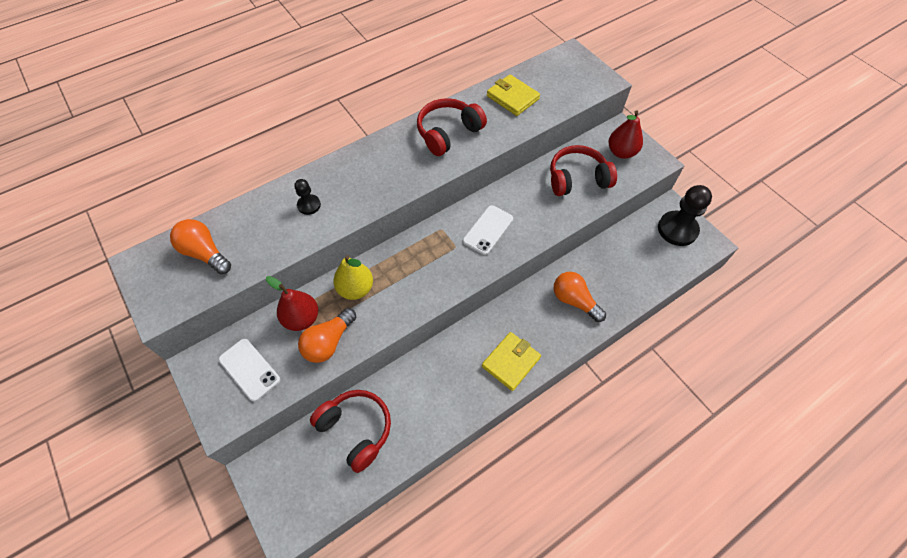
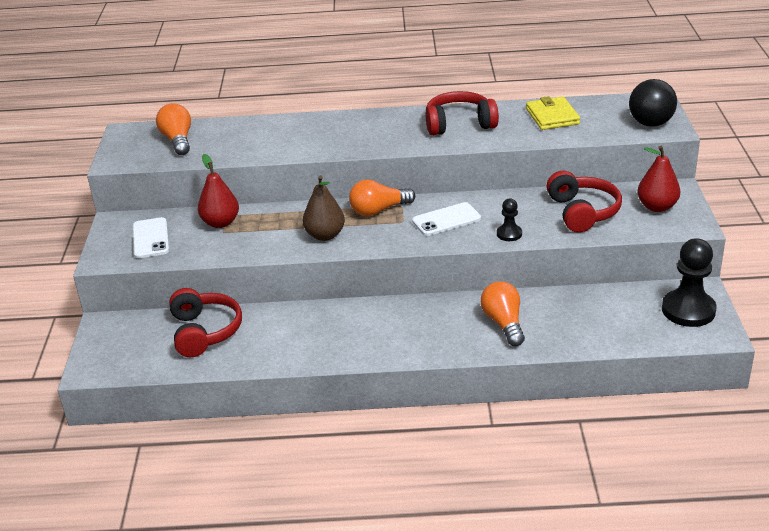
camera: 35 degrees right, 25 degrees down
black pawn [294,179,321,215] -> black pawn moved to [497,199,522,241]
orange light bulb [298,308,356,363] -> orange light bulb moved to [349,179,415,216]
yellow pear [333,255,373,300] -> none
yellow wallet [482,332,541,391] -> none
red headphones [550,145,617,196] -> red headphones turned 60 degrees clockwise [546,171,622,233]
none -> brown pear [303,175,345,241]
none -> black ball [629,79,677,127]

